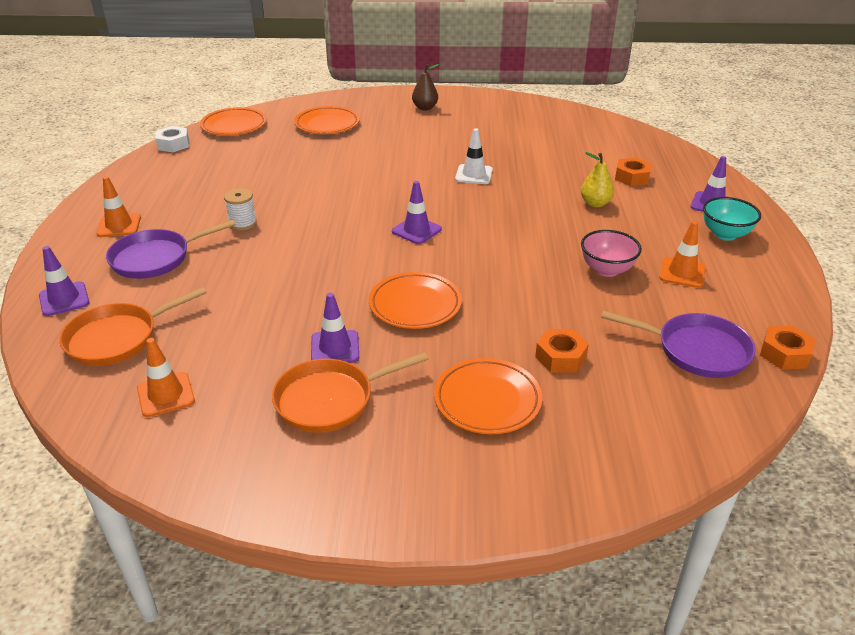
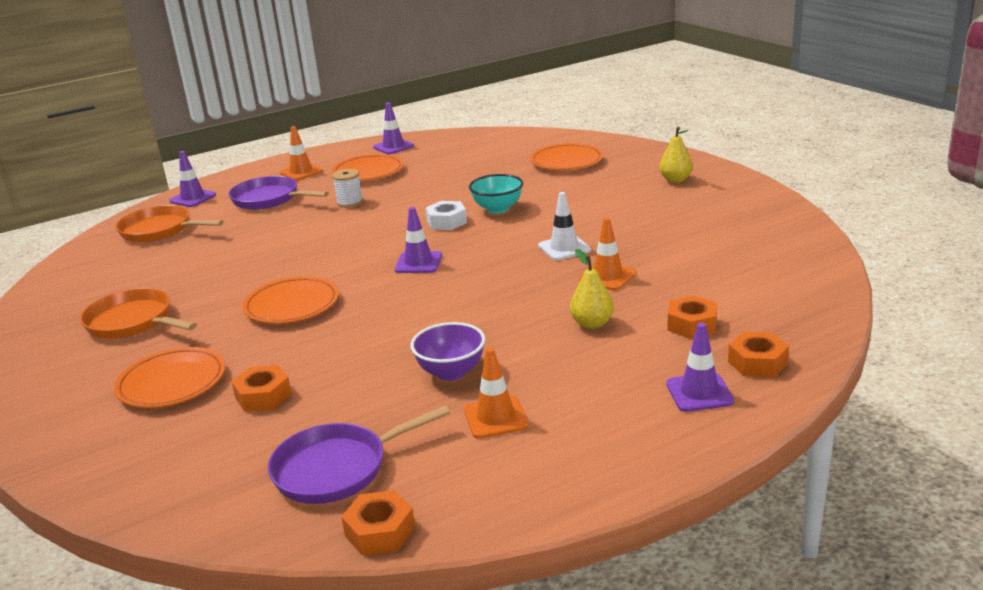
camera: 60 degrees right, 10 degrees down
orange traffic cone [137,338,195,417] -> orange traffic cone moved to [579,218,637,290]
white nut [155,126,189,152] -> white nut moved to [426,201,467,230]
orange plate [200,107,266,136] -> orange plate moved to [332,154,404,181]
purple traffic cone [311,293,359,363] -> purple traffic cone moved to [373,103,414,154]
brown pear [412,64,439,110] -> yellow pear [659,127,693,183]
pink bowl [581,230,642,277] -> purple bowl [410,322,485,381]
purple pan [601,310,756,378] -> purple pan turned 75 degrees clockwise [268,405,450,504]
turquoise bowl [703,197,761,241] -> turquoise bowl moved to [469,174,523,214]
none -> orange nut [728,332,789,377]

